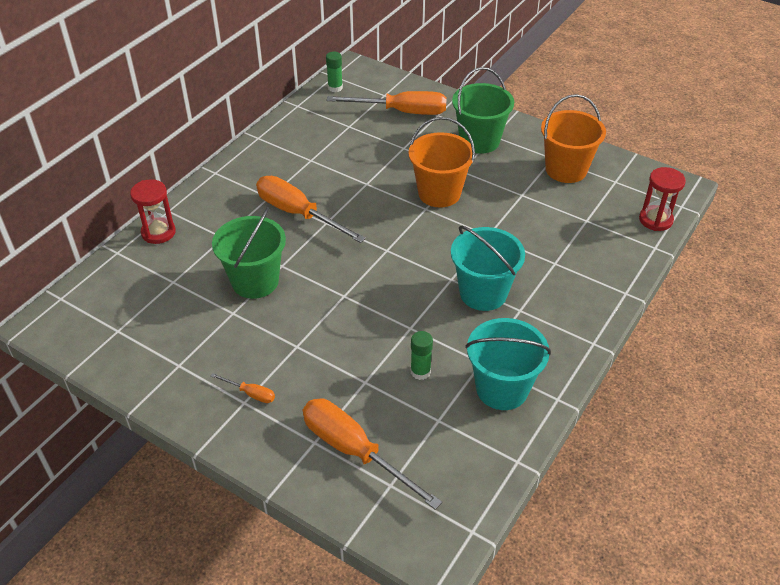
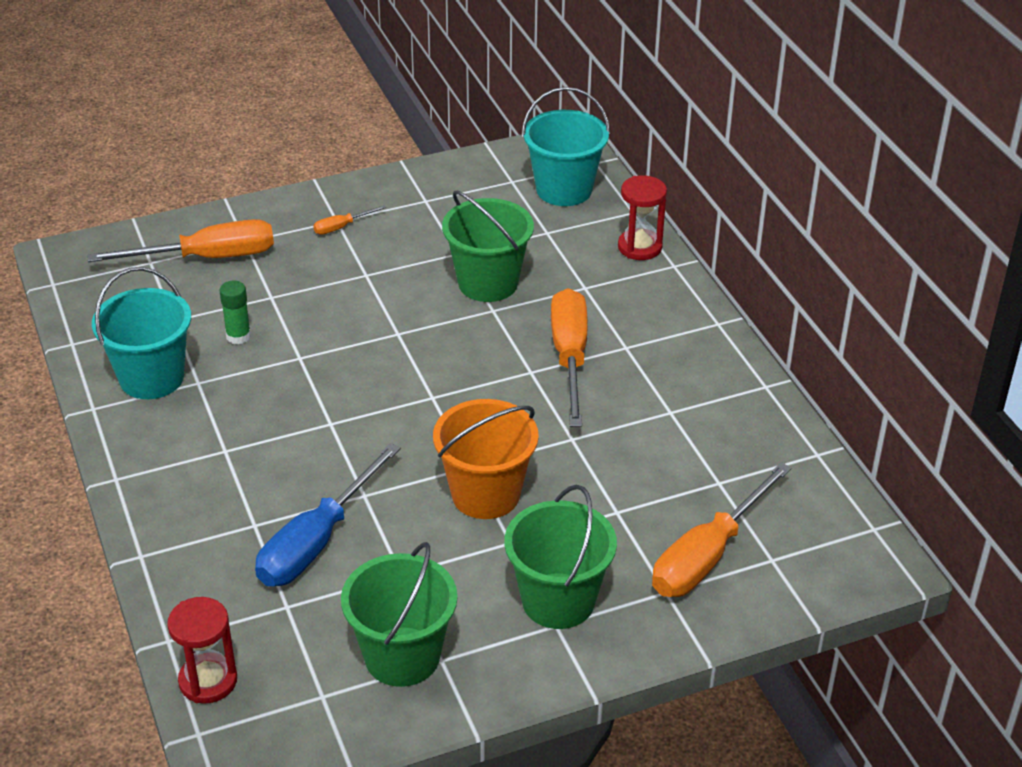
camera: 125 degrees right, 5 degrees down
orange screwdriver [256,176,366,243] -> orange screwdriver turned 75 degrees counterclockwise [551,288,588,427]
green glue stick [326,52,343,92] -> none
turquoise bucket [451,226,525,311] -> turquoise bucket moved to [522,87,610,206]
orange bucket [541,94,606,183] -> green bucket [341,542,457,687]
none -> blue screwdriver [255,443,401,586]

